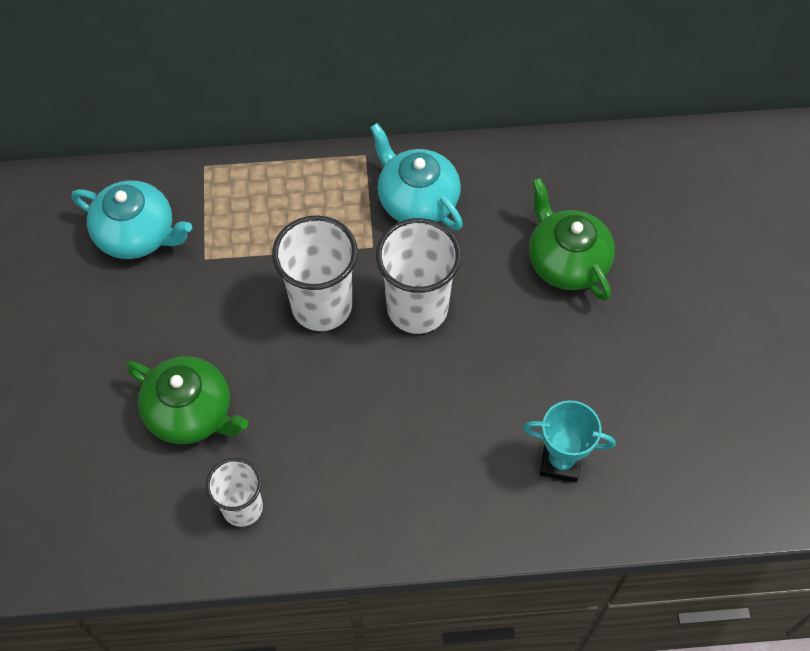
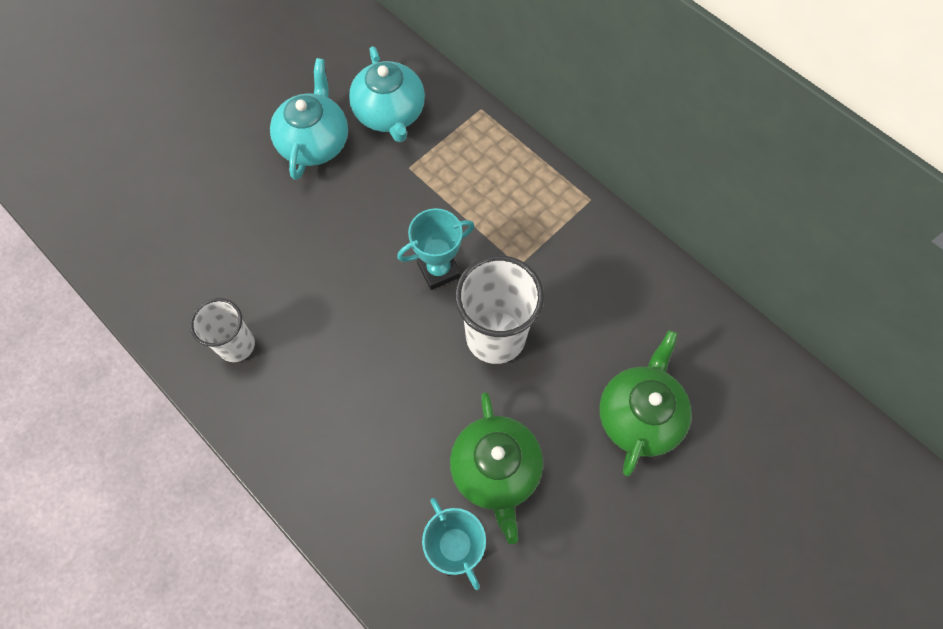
camera: 50 degrees right, 5 degrees up
green teapot [126,356,249,444] -> green teapot moved to [450,392,543,544]
white cup [272,215,358,331] -> turquoise trophy [397,208,474,290]
turquoise teapot [370,123,463,230] -> turquoise teapot moved to [270,58,348,180]

